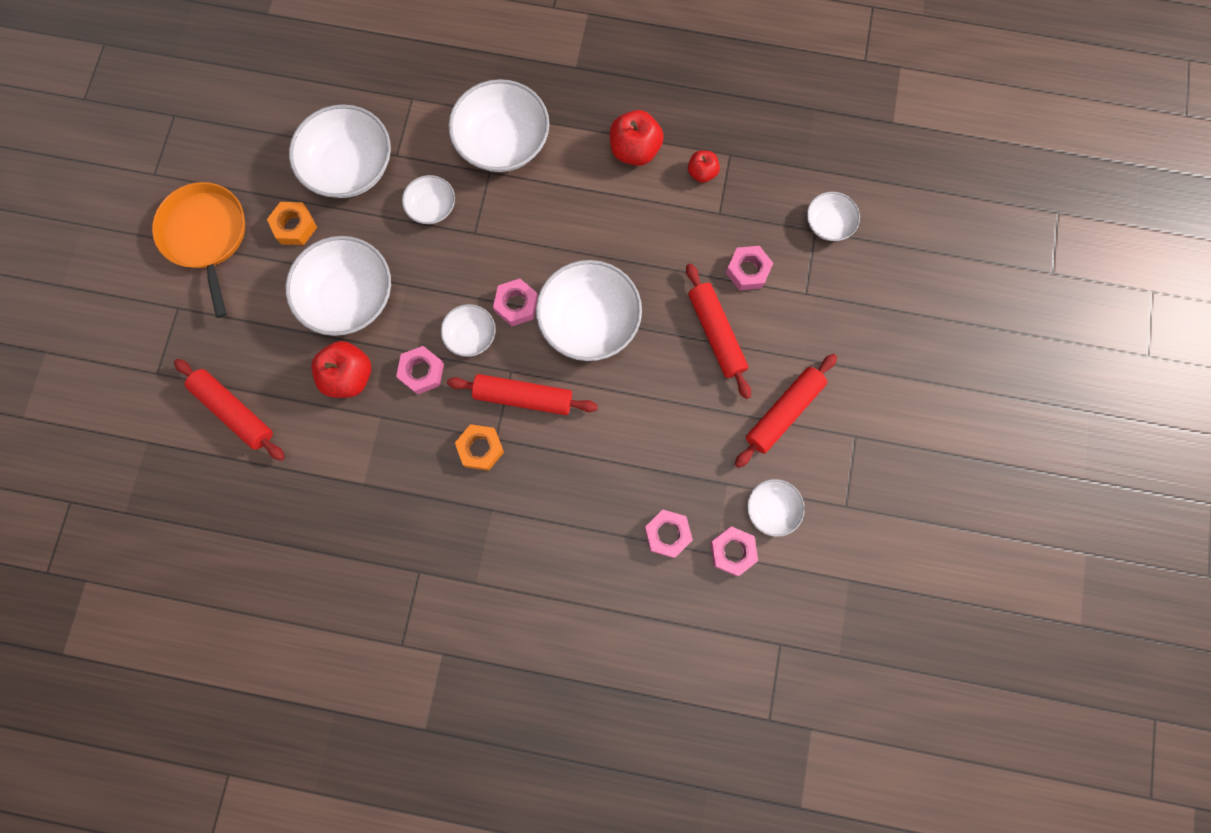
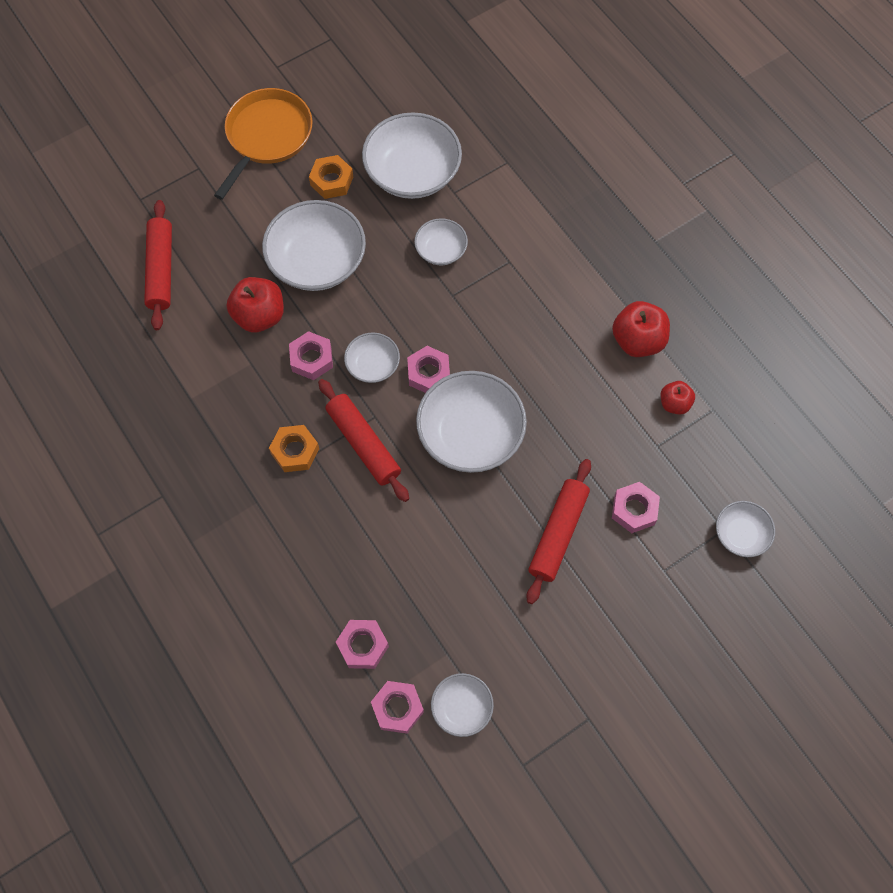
camera: 45 degrees right, 10 degrees down
white bowl [449,79,549,172] -> none
red rolling pin [735,354,837,468] -> none

